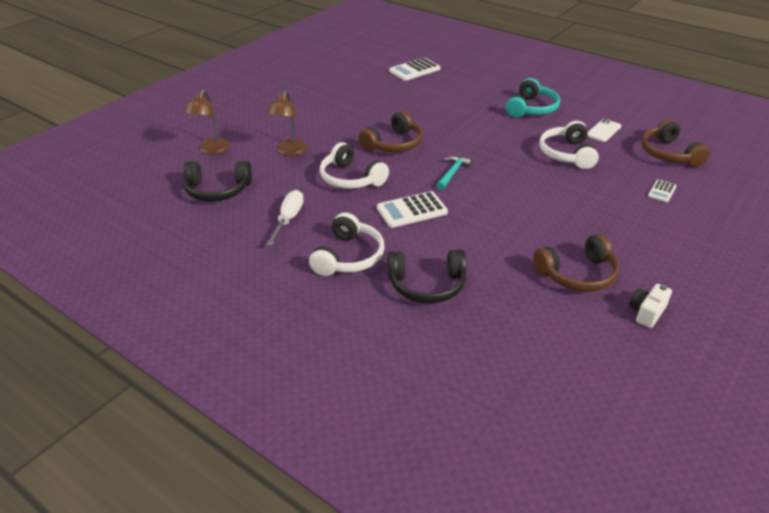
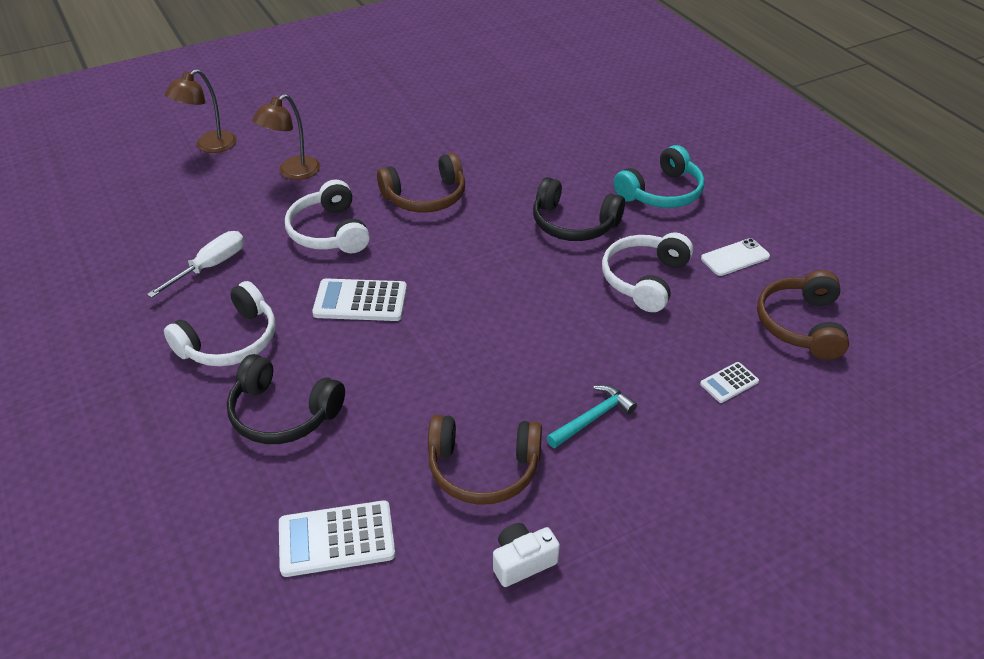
camera: 25 degrees right, 5 degrees up
black headphones [183,161,252,202] -> black headphones moved to [533,177,625,241]
white calculator [389,58,440,81] -> white calculator moved to [279,500,395,577]
turquoise hammer [436,156,472,190] -> turquoise hammer moved to [546,385,637,448]

